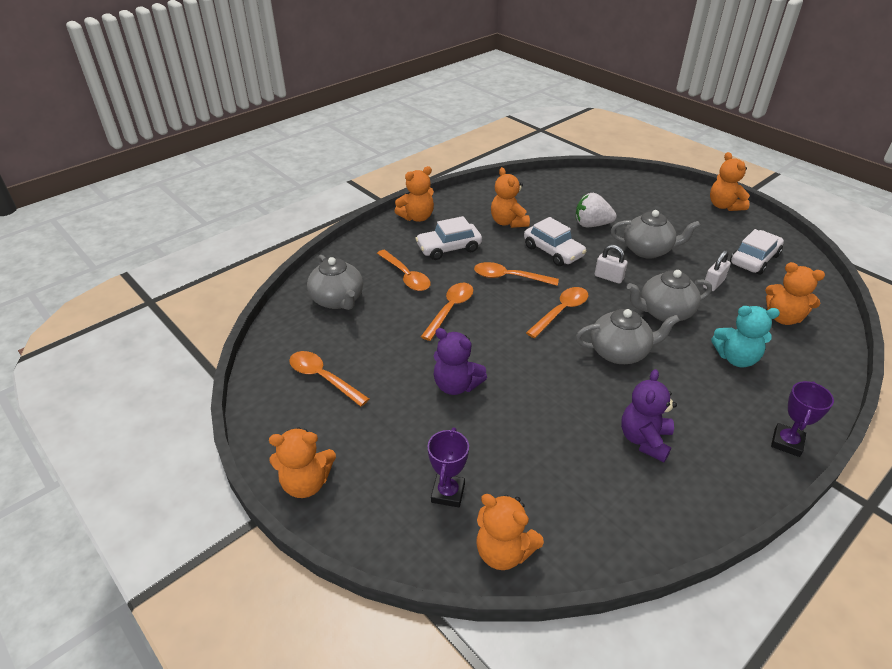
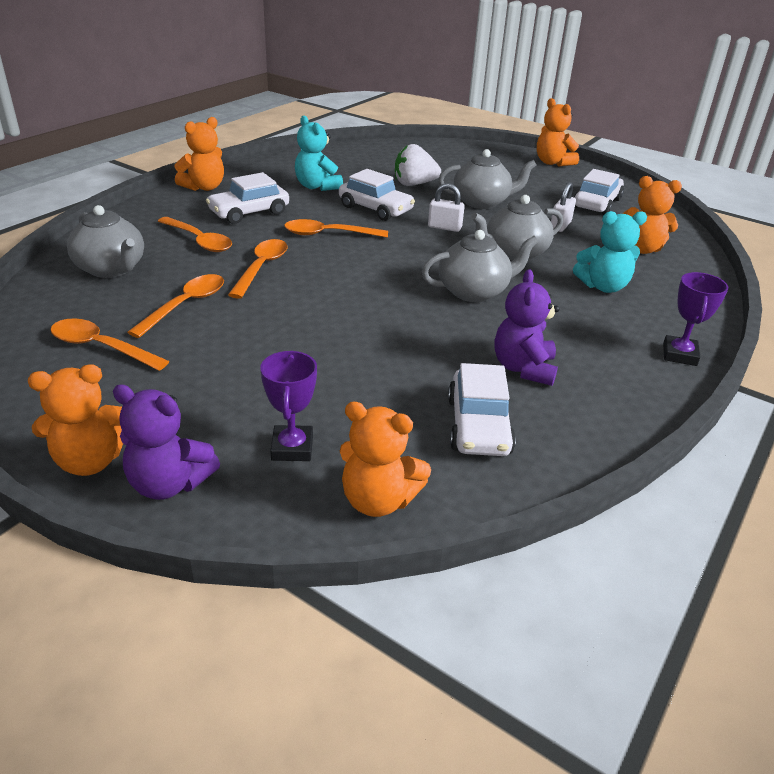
camera: 15 degrees left, 5 degrees down
purple teddy bear [434,328,487,395] -> purple teddy bear moved to [113,384,220,500]
orange teddy bear [491,167,530,228] -> turquoise teddy bear [295,116,343,191]
orange spoon [526,287,588,338] -> orange spoon moved to [127,274,224,338]
none -> white car [448,363,516,456]

